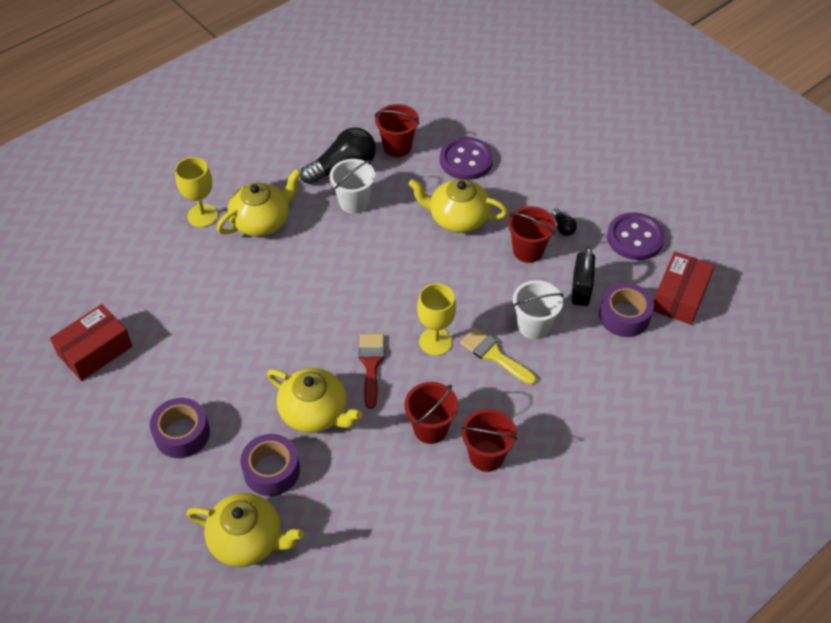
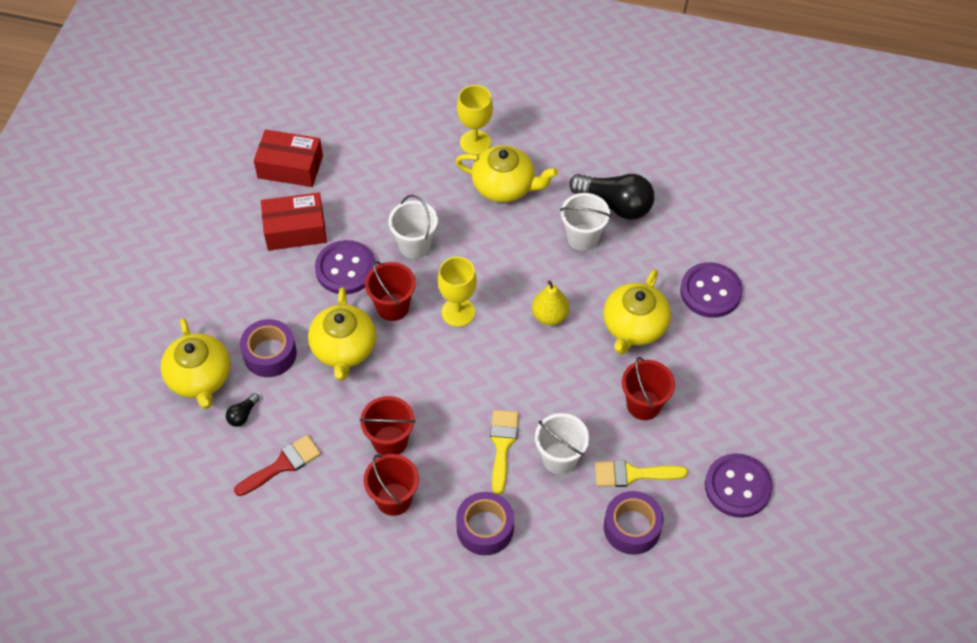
camera: 55 degrees right, 5 degrees up
purple tape [150,398,210,458] -> purple tape moved to [456,492,514,555]
red brush [359,334,385,409] -> red brush moved to [234,435,321,496]
red bucket [375,104,419,157] -> red bucket moved to [365,261,416,321]
yellow teapot [408,179,508,233] -> yellow teapot turned 135 degrees counterclockwise [603,269,671,354]
yellow goblet [417,283,456,356] -> yellow goblet moved to [438,257,477,327]
black light bulb [551,209,577,236] -> black light bulb moved to [226,393,260,427]
black padlock [571,247,595,306] -> yellow brush [595,460,688,487]
red box [653,251,715,325] -> red box moved to [261,192,327,251]
none -> purple button [315,240,376,294]
none -> white bucket [388,195,438,259]
none -> yellow pear [532,280,569,325]

